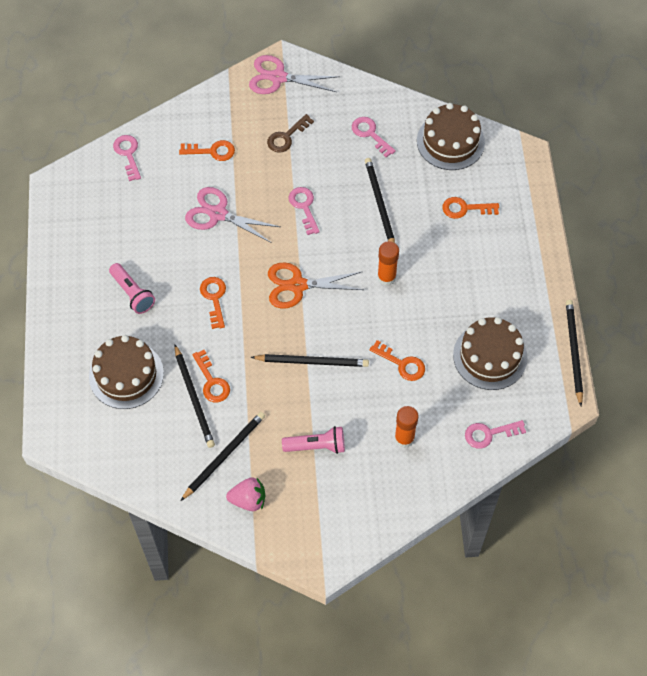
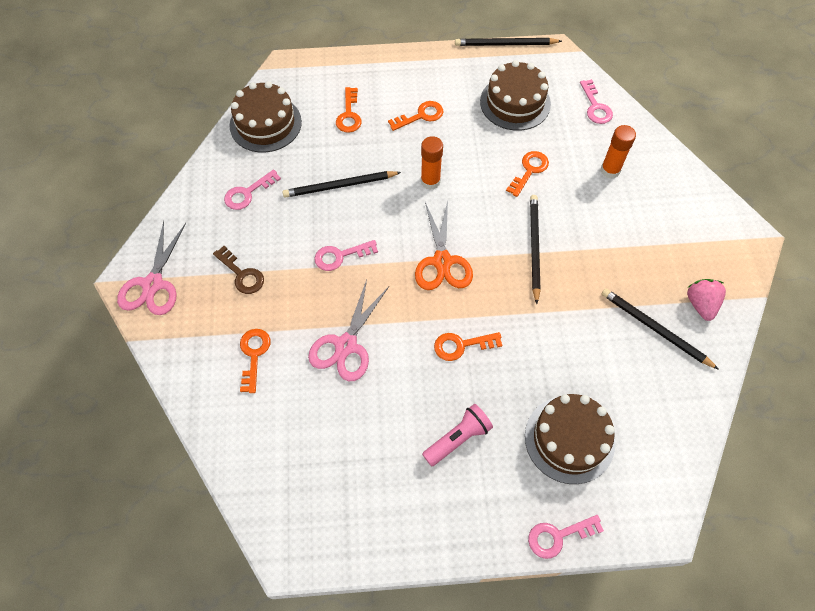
camera: 90 degrees left, 0 degrees up
pink key [113,135,141,181] -> pink key moved to [528,515,604,559]
black pencil [174,345,215,448] -> none
orange key [192,350,230,402] -> orange key moved to [388,101,443,131]
pink flashlight [282,426,345,454] -> none

